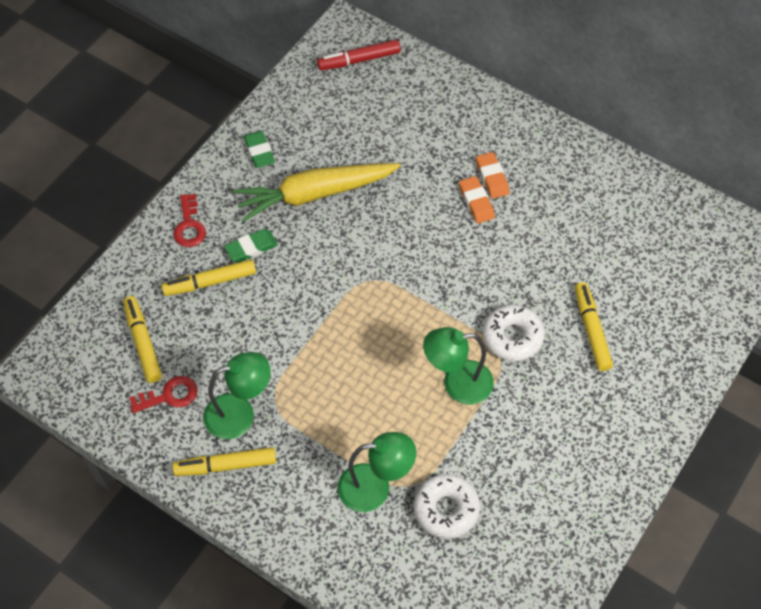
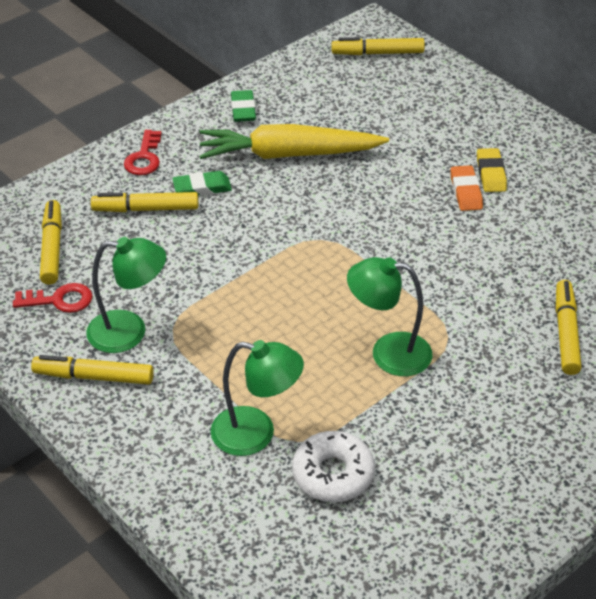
camera: 15 degrees right, 15 degrees down
red marker [317,39,401,70] -> yellow marker [331,37,425,55]
orange eraser [476,152,510,199] -> yellow eraser [477,148,507,192]
white donut [483,305,545,361] -> none

